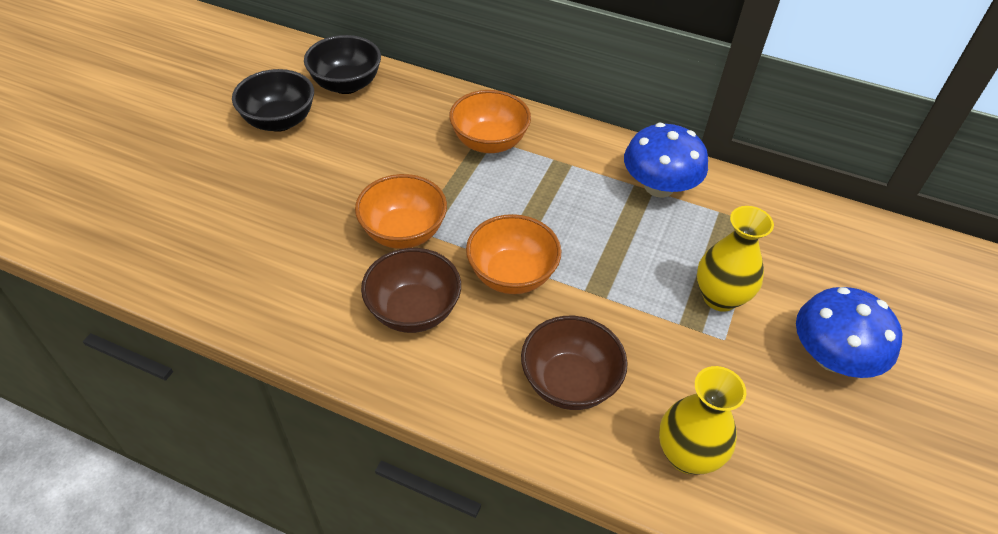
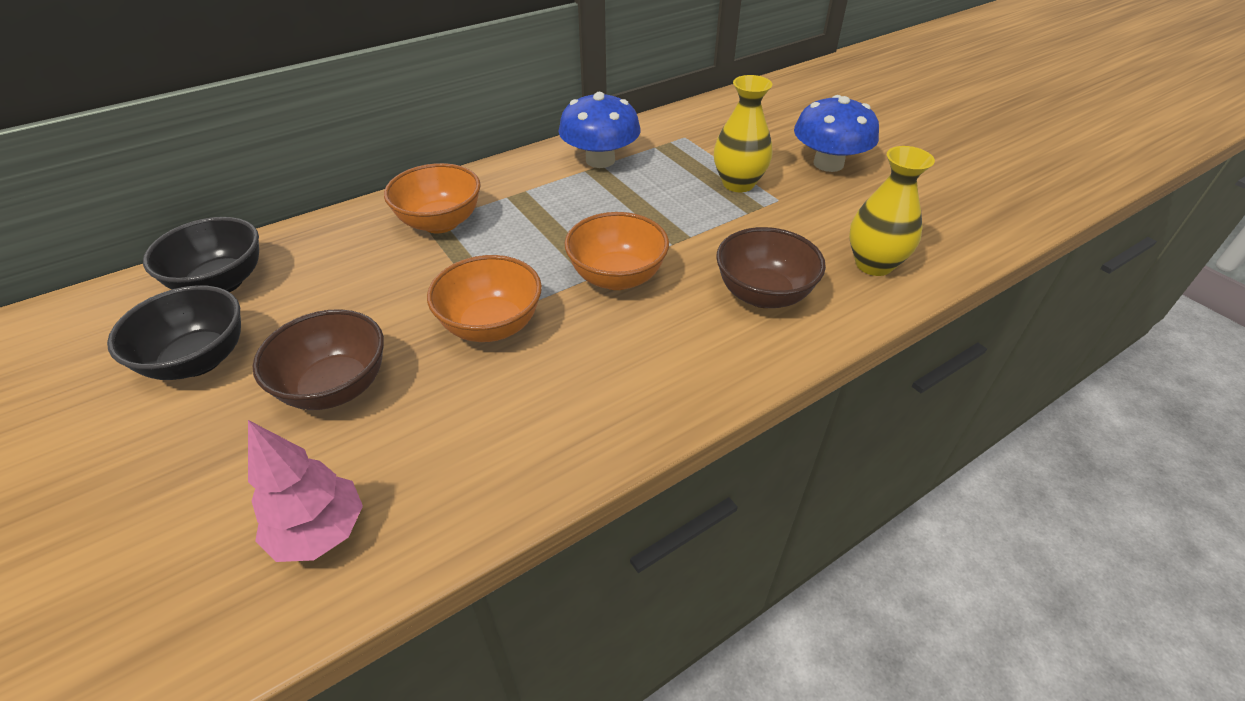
camera: 55 degrees left, 5 degrees down
brown bowl [361,248,461,333] -> brown bowl moved to [253,309,384,410]
none -> pink tree [248,420,363,562]

